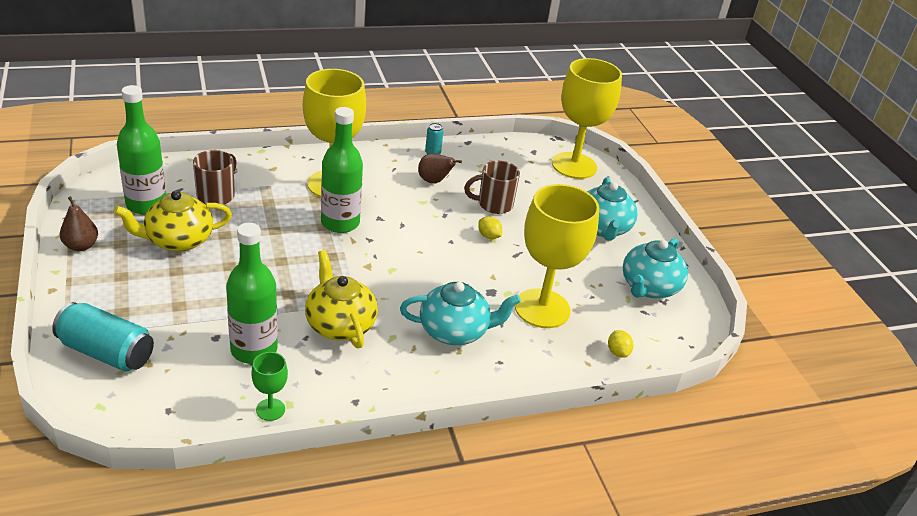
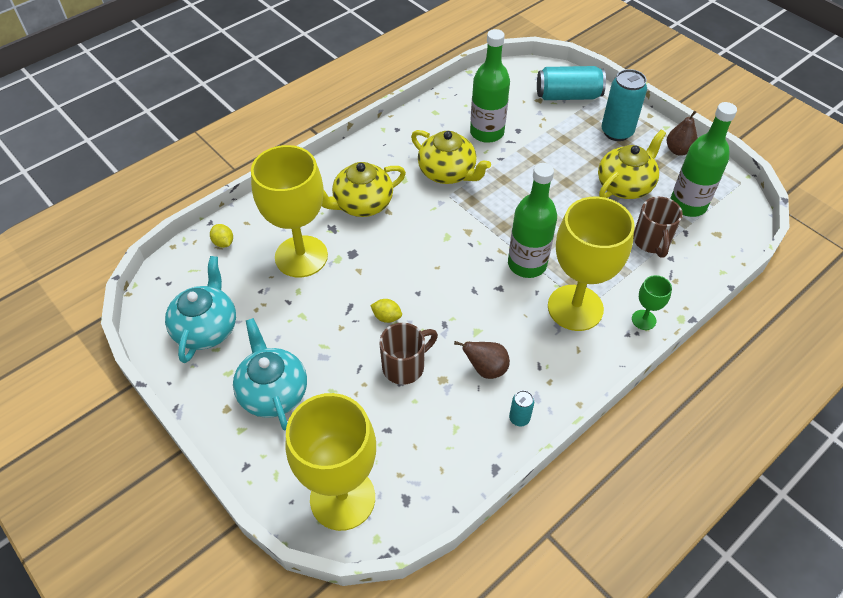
camera: 160 degrees right, 15 degrees up
green goblet [251,352,288,421] -> green goblet moved to [632,275,672,330]
turquoise teapot [400,282,521,345] -> yellow teapot [322,162,406,217]
none -> turquoise can [602,69,647,141]

